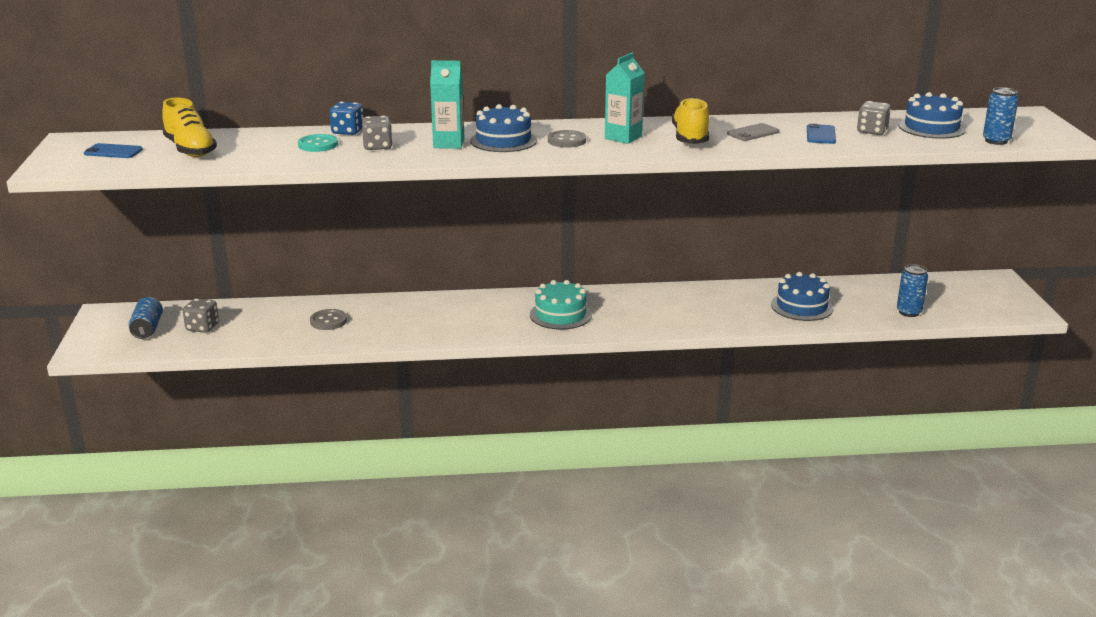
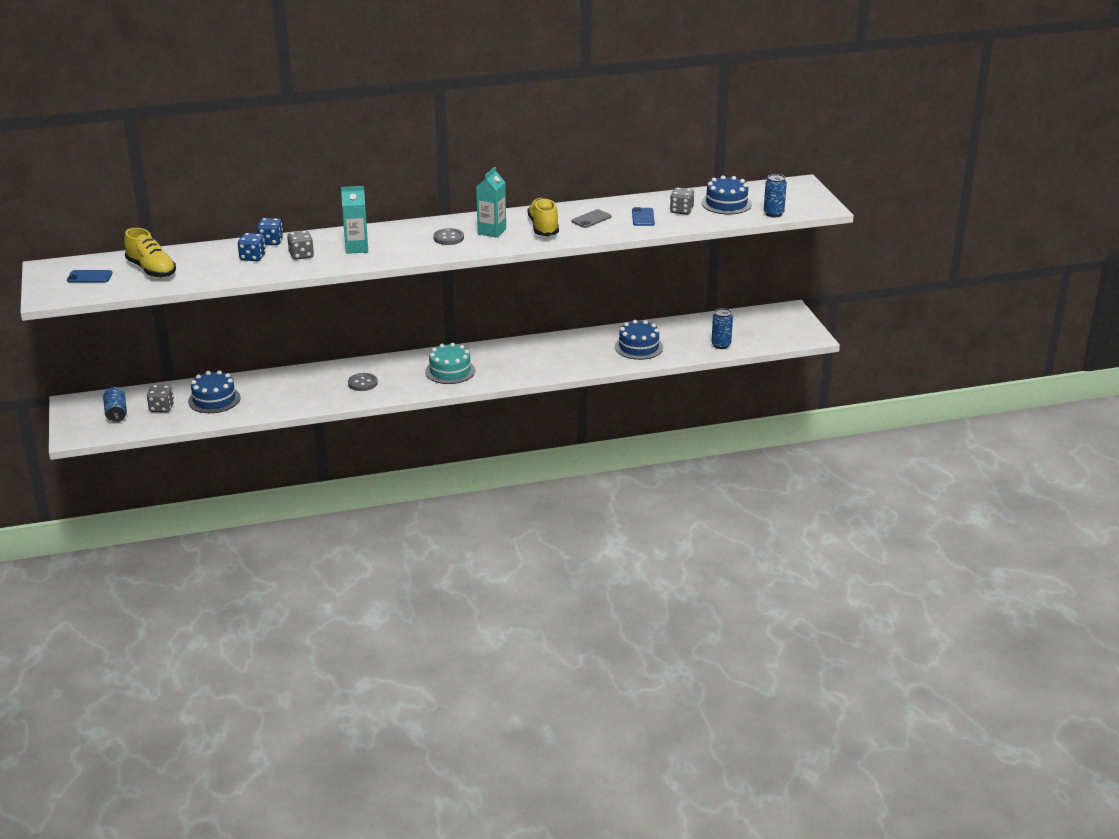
camera: 10 degrees left, 5 degrees up
turquoise button [298,134,338,152] -> blue dice [238,233,266,261]
grey button [310,309,347,330] -> grey button moved to [348,373,378,391]
blue cake [470,104,537,152] -> blue cake moved to [188,370,241,413]

